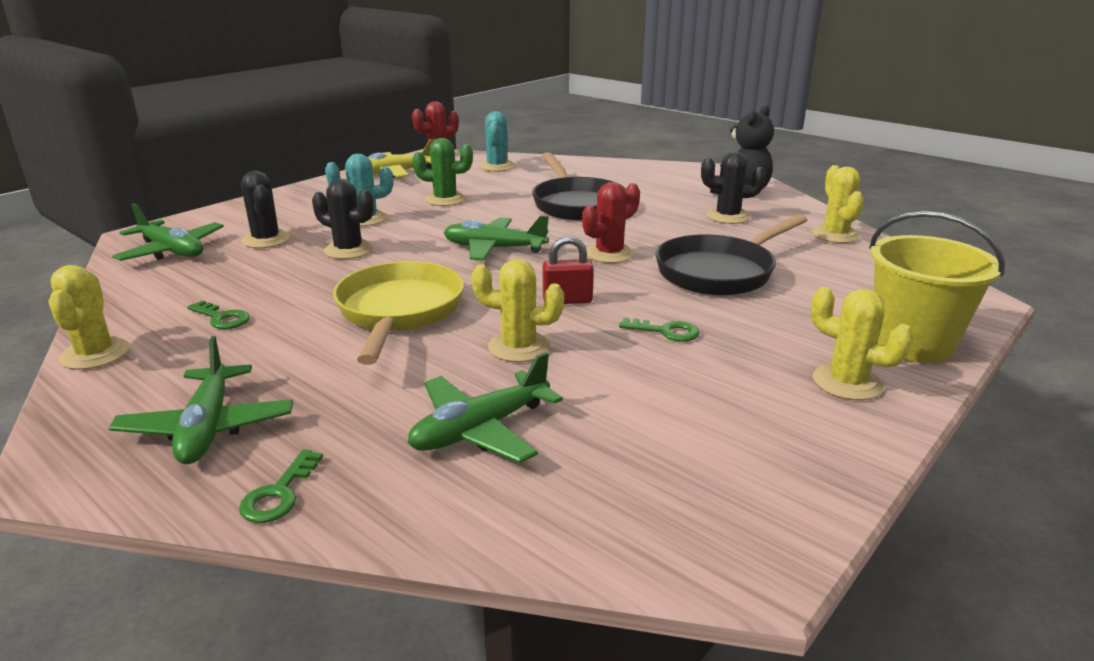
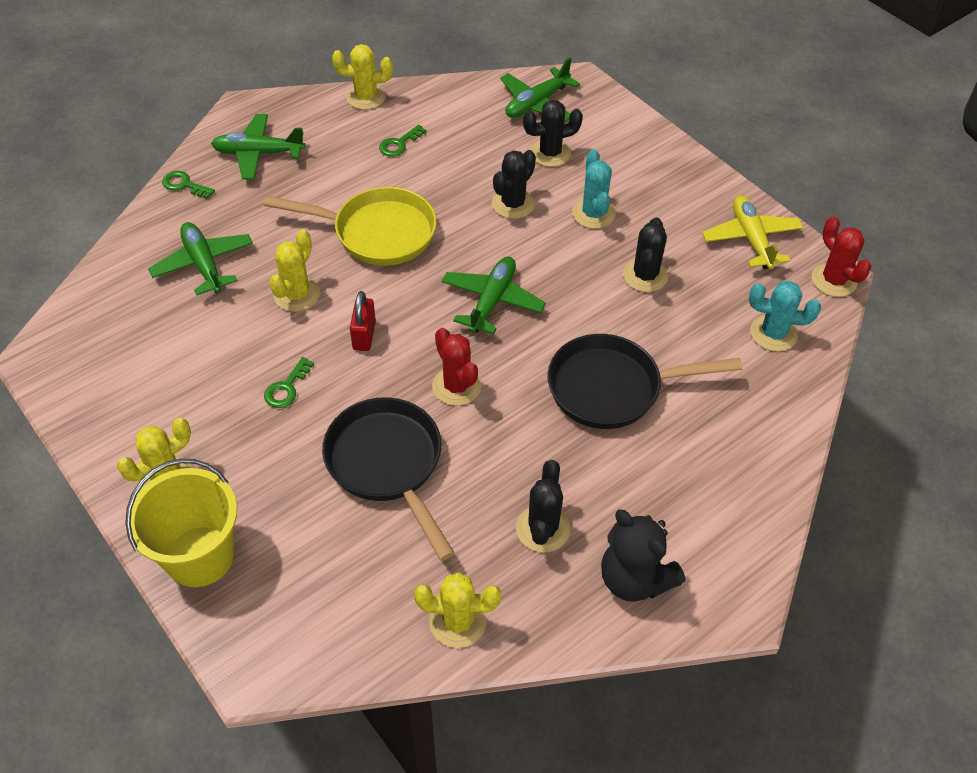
camera: 100 degrees right, 25 degrees up
green cactus [412,138,473,206] -> black cactus [623,217,668,292]

